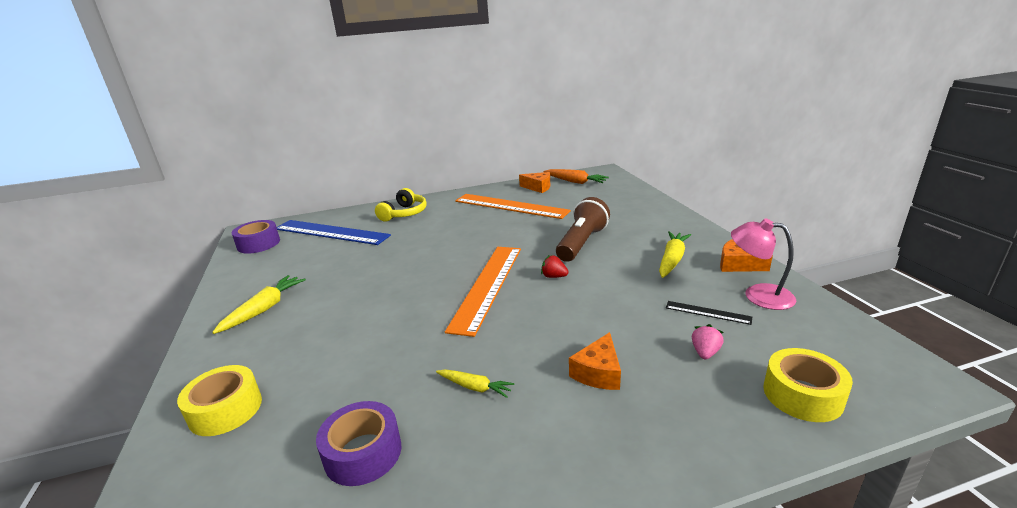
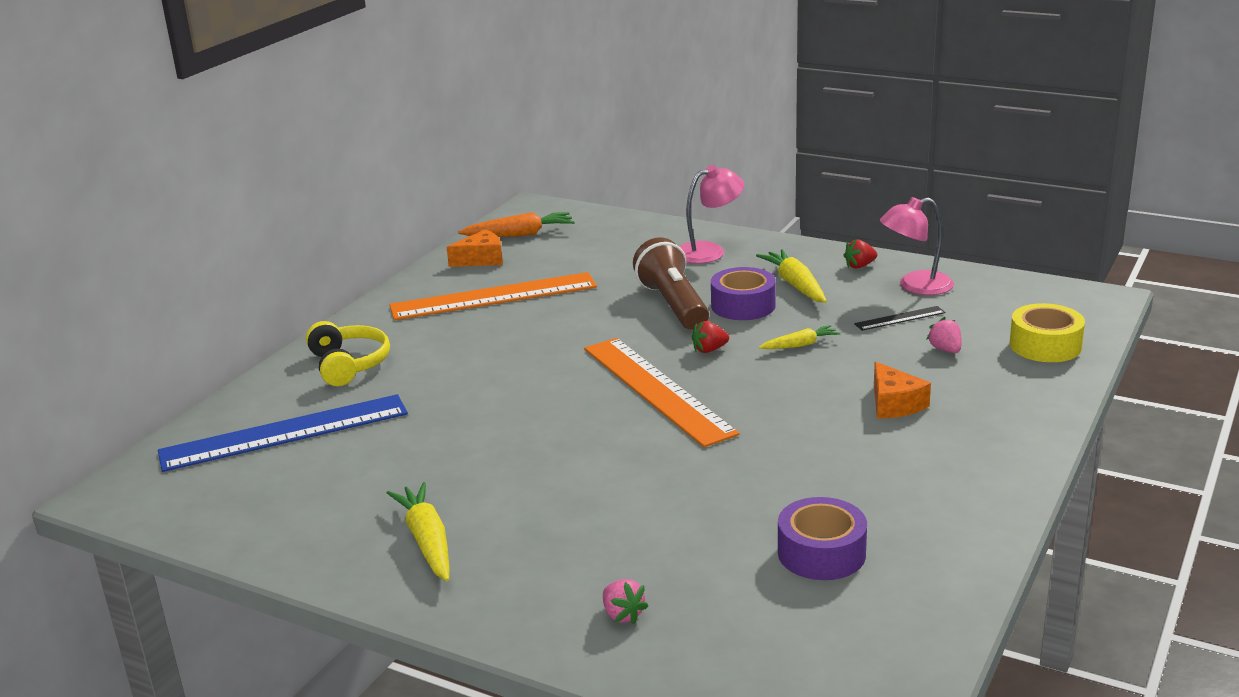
camera: 45 degrees left, 0 degrees up
yellow tape [177,365,262,436] -> pink strawberry [603,579,648,624]
purple tape [232,220,280,254] -> purple tape moved to [711,267,776,320]
yellow carrot [436,369,515,398] -> yellow carrot moved to [759,325,841,349]
orange cheese [720,239,773,272] -> red strawberry [843,240,877,268]
none -> pink lamp [680,165,744,264]

